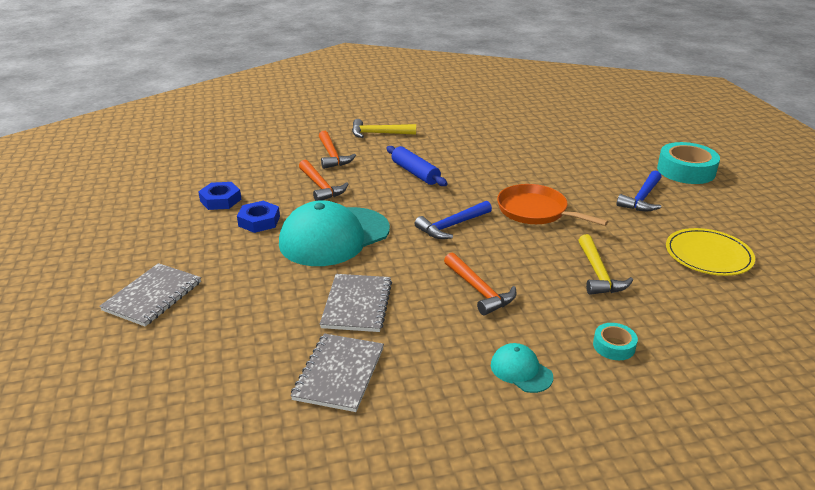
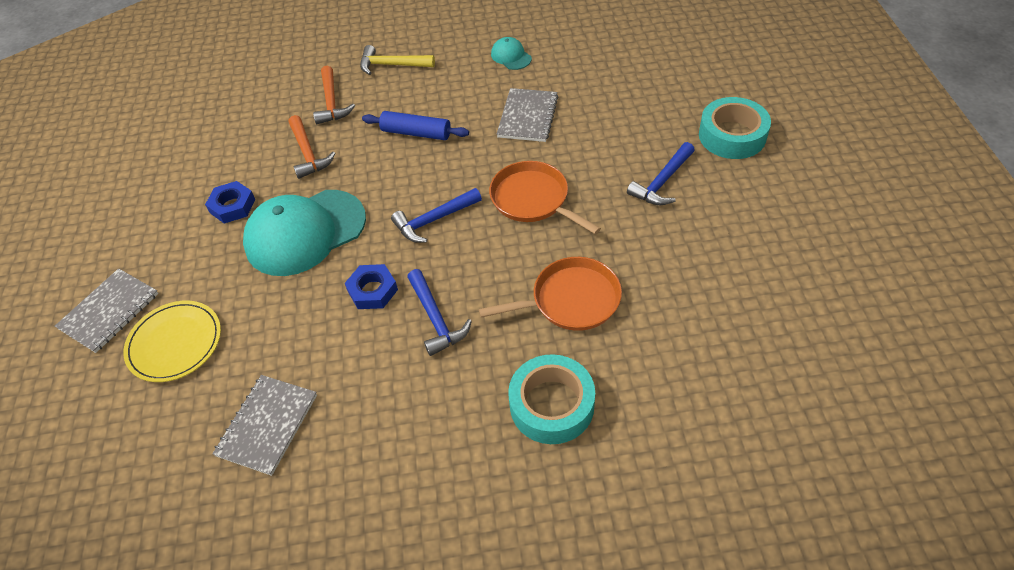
camera: 10 degrees right, 20 degrees up
blue nut [198,182,242,210] -> blue nut moved to [345,264,398,309]
grey notebook [320,274,392,332] -> grey notebook moved to [497,88,558,142]
blue rolling pin [386,146,448,186] -> blue rolling pin turned 45 degrees counterclockwise [362,111,469,140]
orange hammer [444,253,516,315] -> blue hammer [407,269,472,356]
turquoise cap [491,343,553,393] -> turquoise cap moved to [491,37,532,70]
yellow hammer [579,234,633,295] -> orange pan [479,257,622,331]
turquoise tape [593,323,638,360] -> turquoise tape [508,354,595,444], size x1.96
yellow plate [666,228,755,276] -> yellow plate moved to [123,301,221,382]

